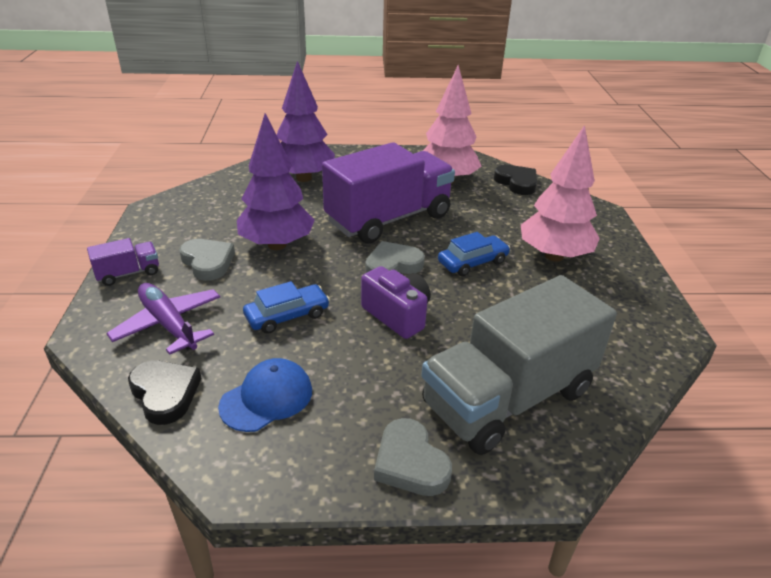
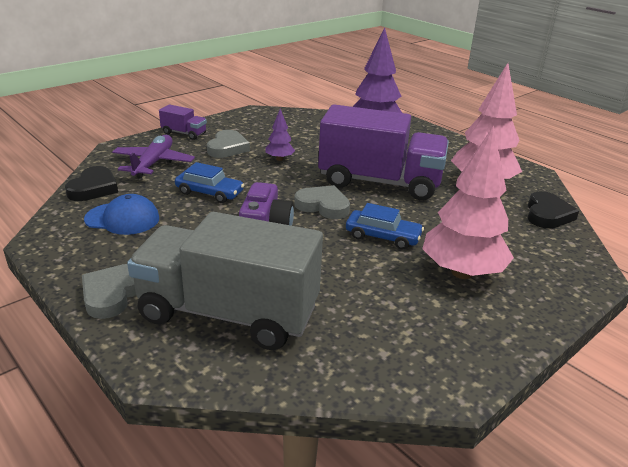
camera: 50 degrees right, 5 degrees down
purple tree [237,113,315,250] -> purple tree [265,109,295,161], size x0.46

